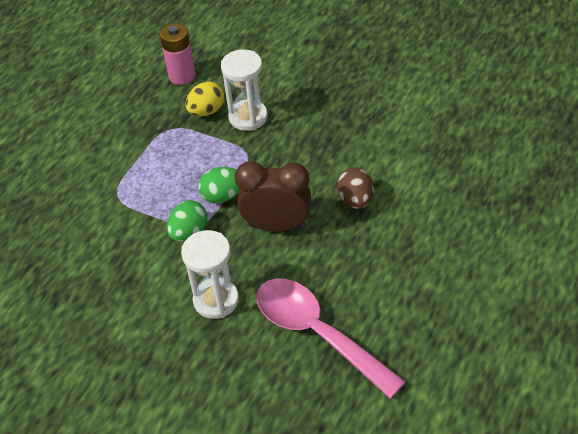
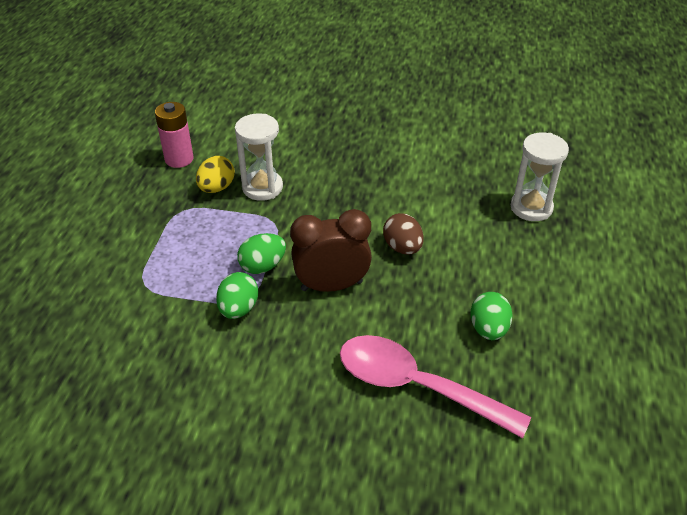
camera: 20 degrees left, 5 degrees down
white hourglass [181,230,239,319] -> white hourglass moved to [511,133,569,221]
none -> green egg [470,292,513,340]

